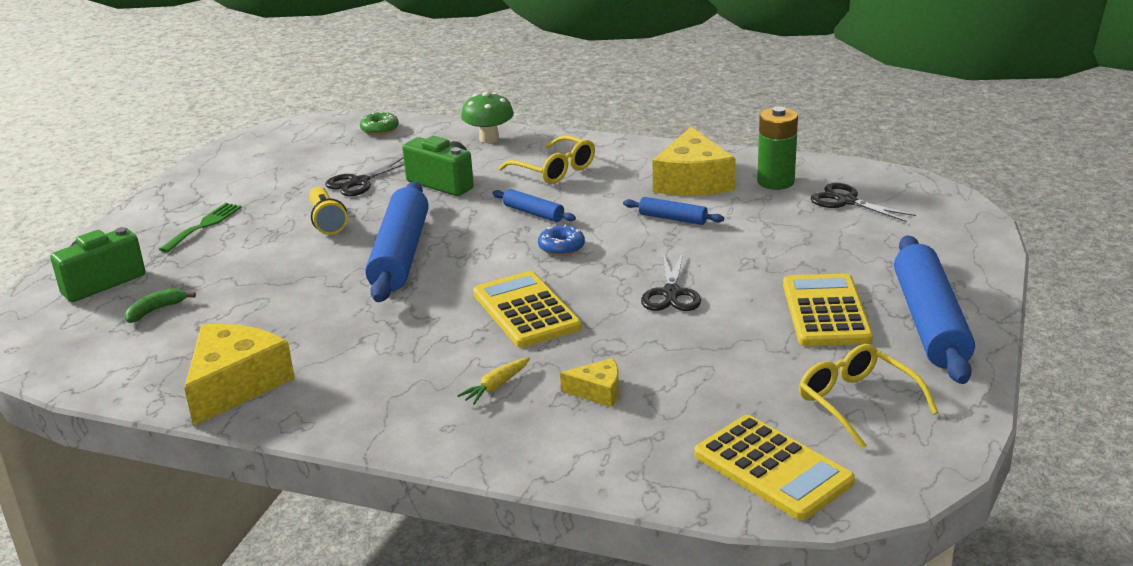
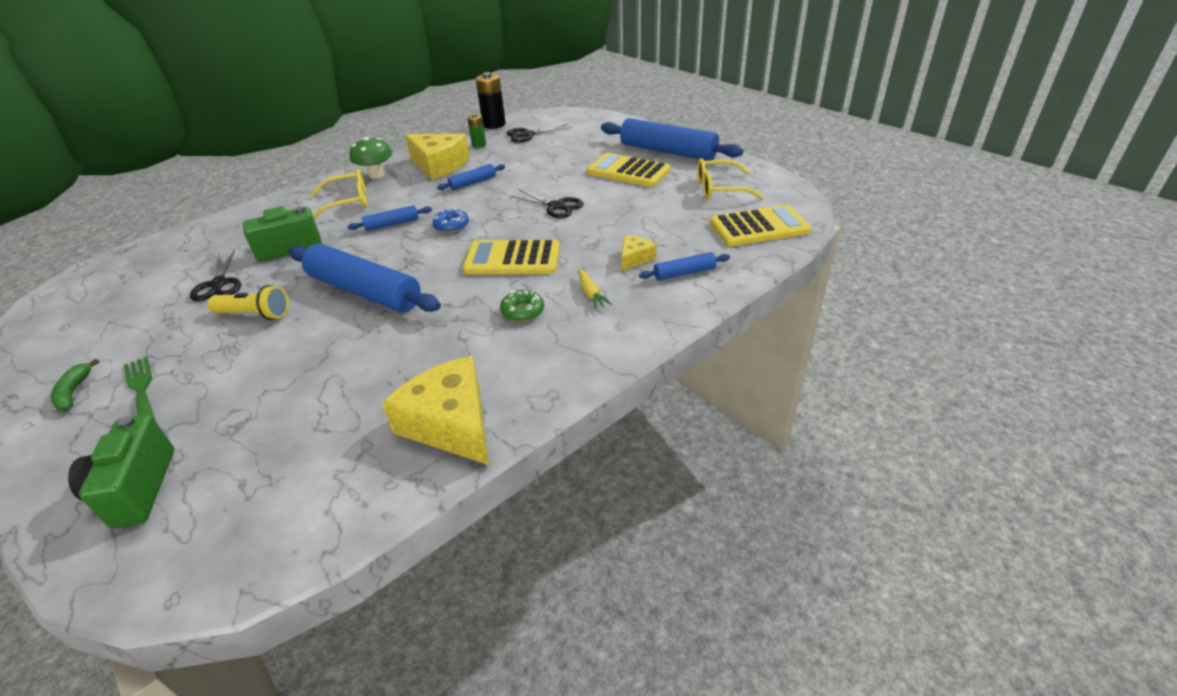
camera: 60 degrees left, 10 degrees up
green banana [124,288,196,323] -> green banana moved to [51,359,100,411]
green donut [360,111,399,135] -> green donut moved to [500,290,544,322]
green mushroom [461,92,514,143] -> green mushroom moved to [350,137,392,179]
green battery [757,106,798,190] -> green battery [467,114,486,148], size x0.59
none -> black battery [475,72,506,129]
none -> blue rolling pin [639,252,730,280]

